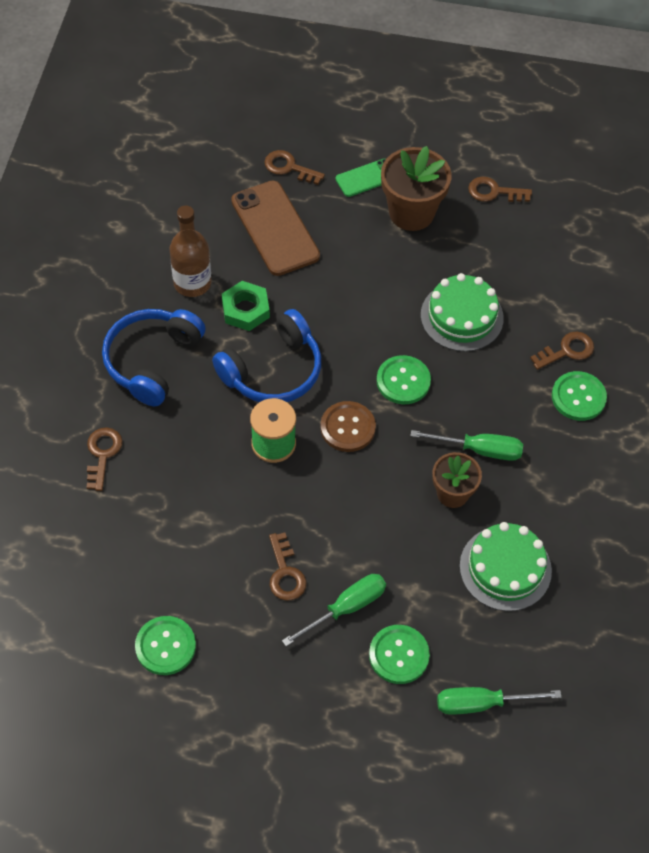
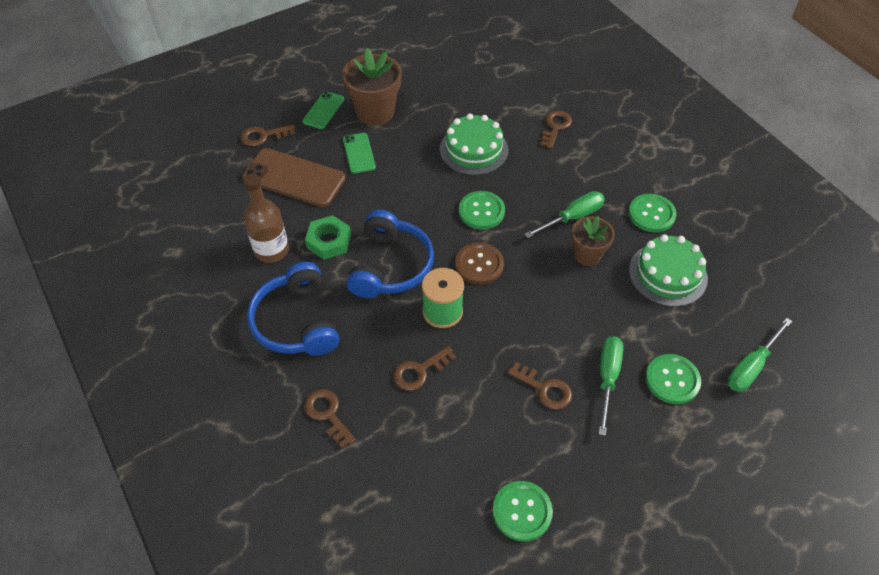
camera: 40 degrees left, 5 degrees down
brown key [468,177,532,202] -> brown key moved to [393,346,456,391]
green button [552,371,607,421] -> green button moved to [629,194,677,232]
none -> green phone [343,133,376,174]

